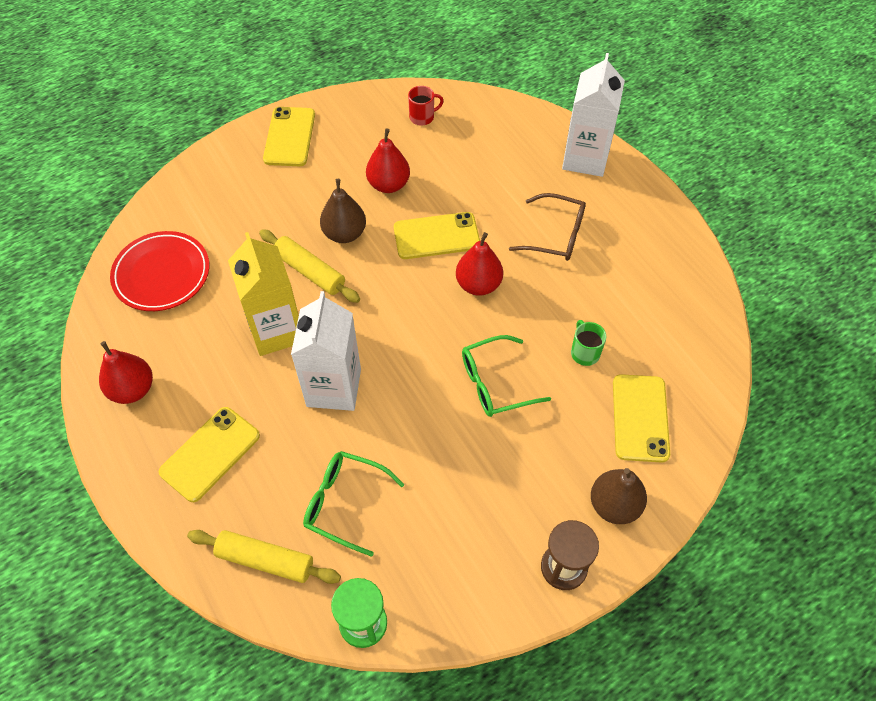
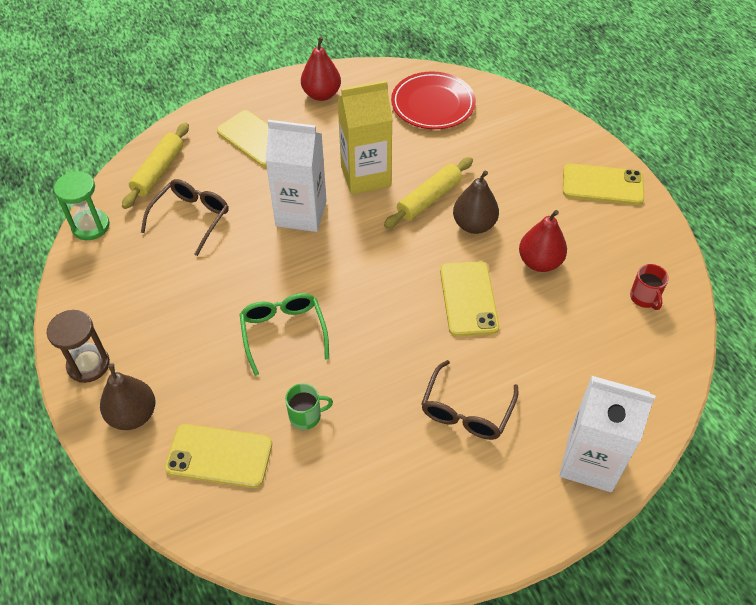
camera: 95 degrees right, 5 degrees down
green glasses [303,451,404,557] -> brown glasses [141,179,229,256]
red pear [456,232,503,296] -> none

